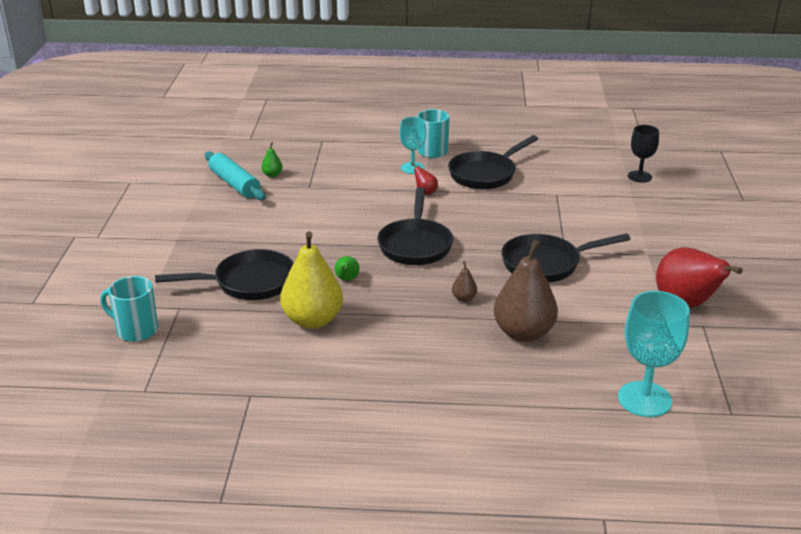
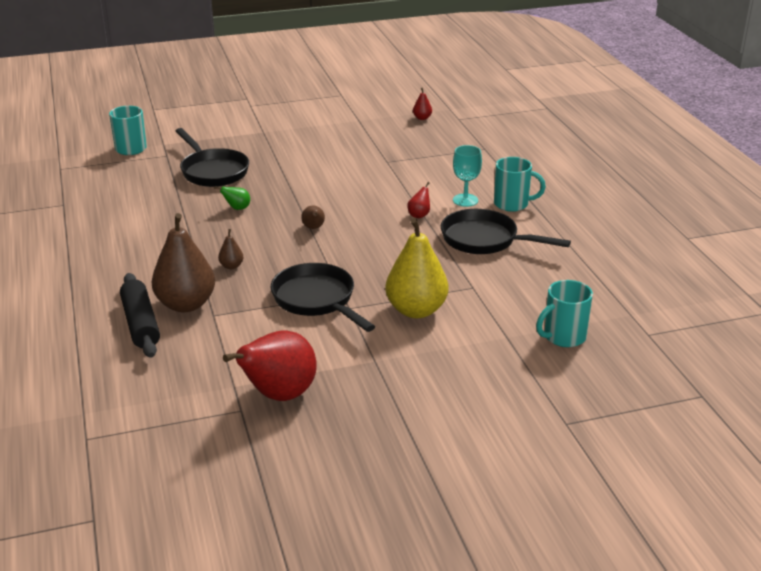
camera: 70 degrees right, 0 degrees up
turquoise rolling pin [205,151,266,200] -> none
green pear [261,142,283,177] -> none
yellow pear [280,231,343,329] -> yellow pear moved to [385,218,448,318]
black pan [378,187,453,265] -> brown pear [301,206,325,229]
turquoise goblet [618,291,690,417] -> none
black goblet [628,125,659,183] -> turquoise mug [536,280,593,347]
none -> black rolling pin [120,273,160,358]
none -> red pear [413,88,432,120]

